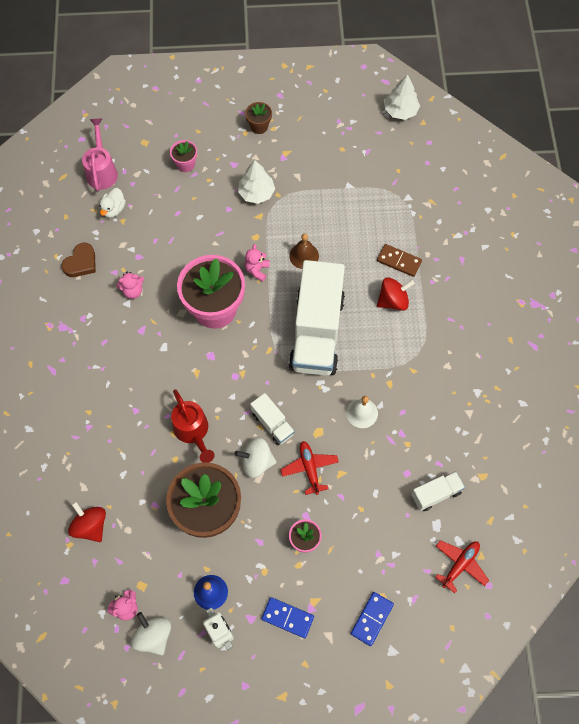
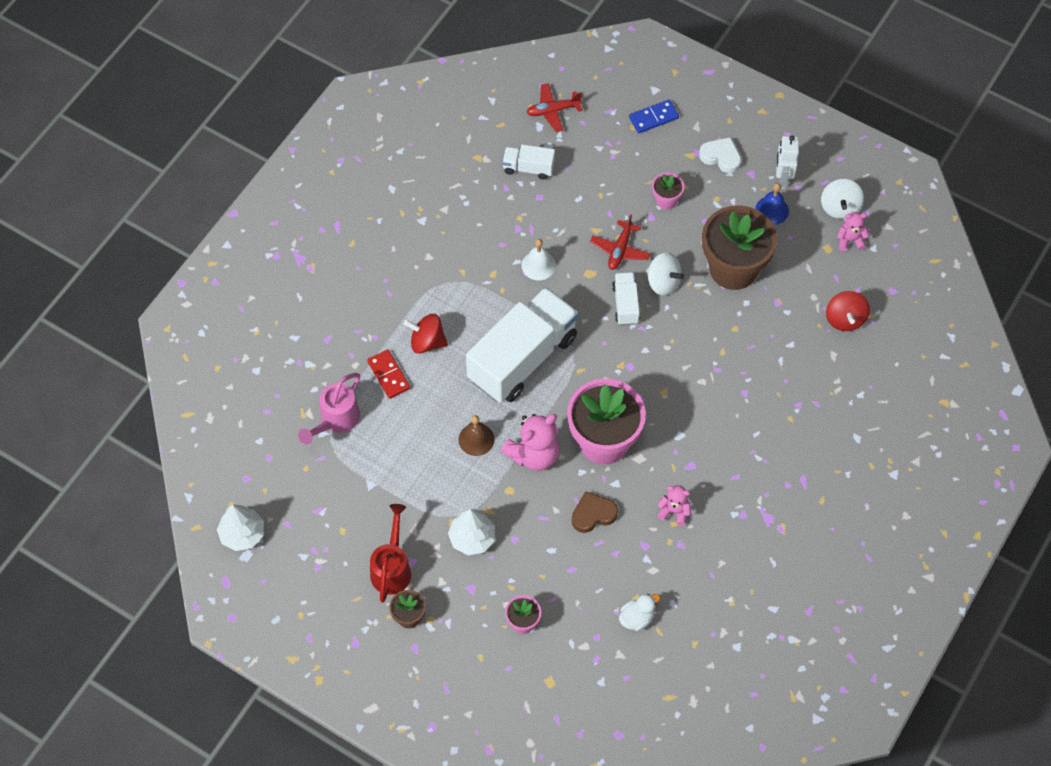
camera: 145 degrees left, 5 degrees down
brown heart [61,243,96,277] -> brown heart moved to [572,491,618,533]
pink watering can [82,119,118,191] -> pink watering can moved to [298,373,360,444]
red watering can [171,389,215,463] -> red watering can moved to [370,504,411,603]
pink teddy bear [244,244,270,282] -> pink teddy bear [501,414,560,471], size x1.81
blue domino [261,597,314,638] -> white heart [699,137,741,173]
brown domino [377,244,422,277] -> red domino [367,349,410,399]

